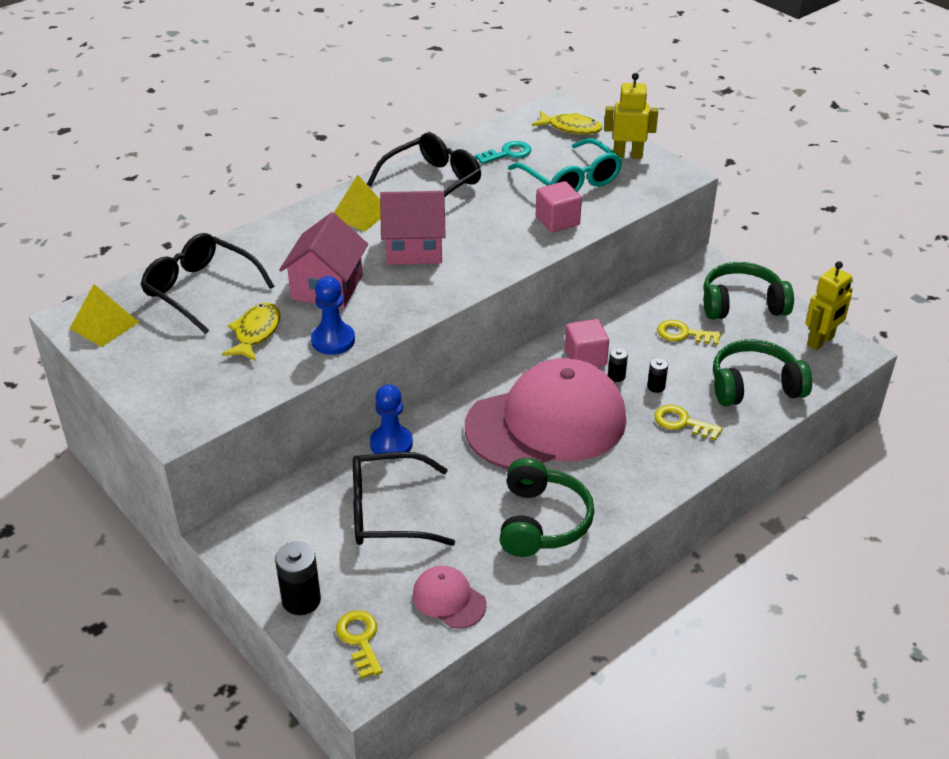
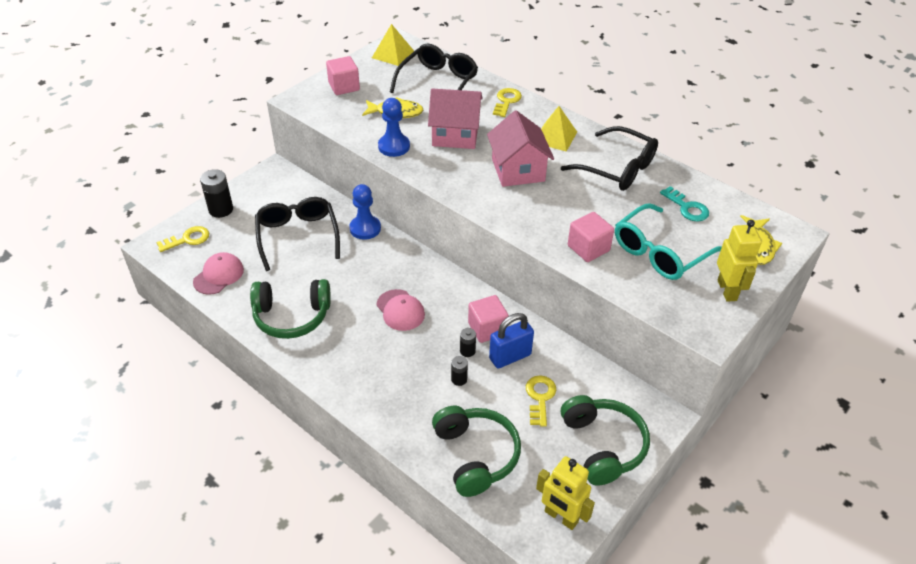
camera: 80 degrees right, 5 degrees up
pink cap [465,358,626,469] -> pink cap [376,289,425,331], size x0.42
yellow key [654,405,723,440] -> yellow key moved to [493,88,522,117]
none -> pink cube [326,56,360,95]
none -> blue padlock [489,313,534,368]

